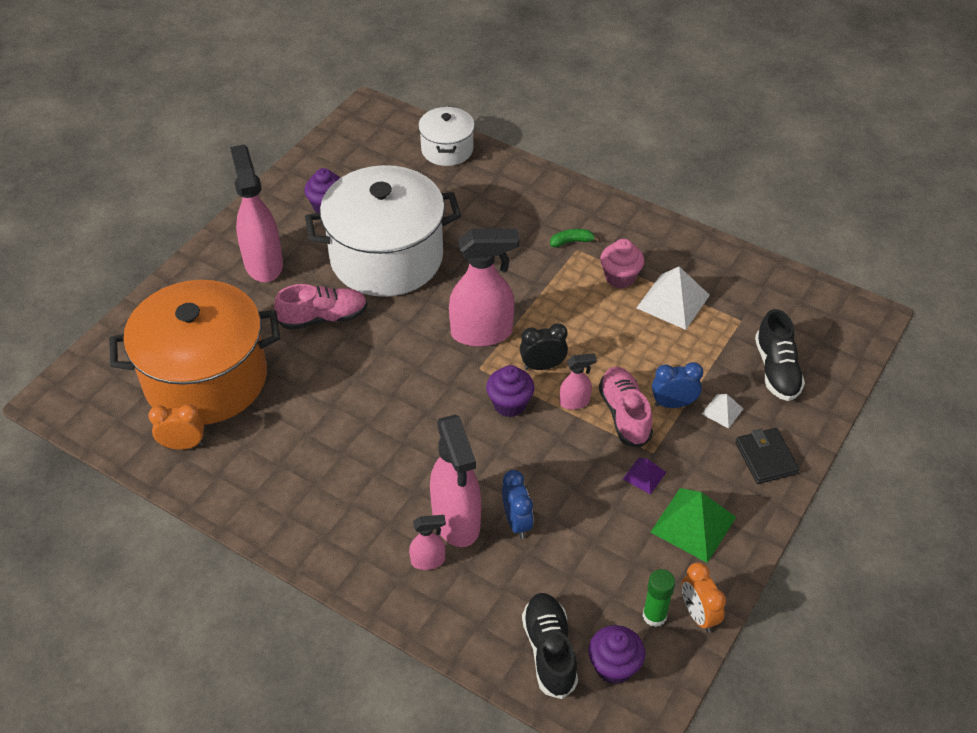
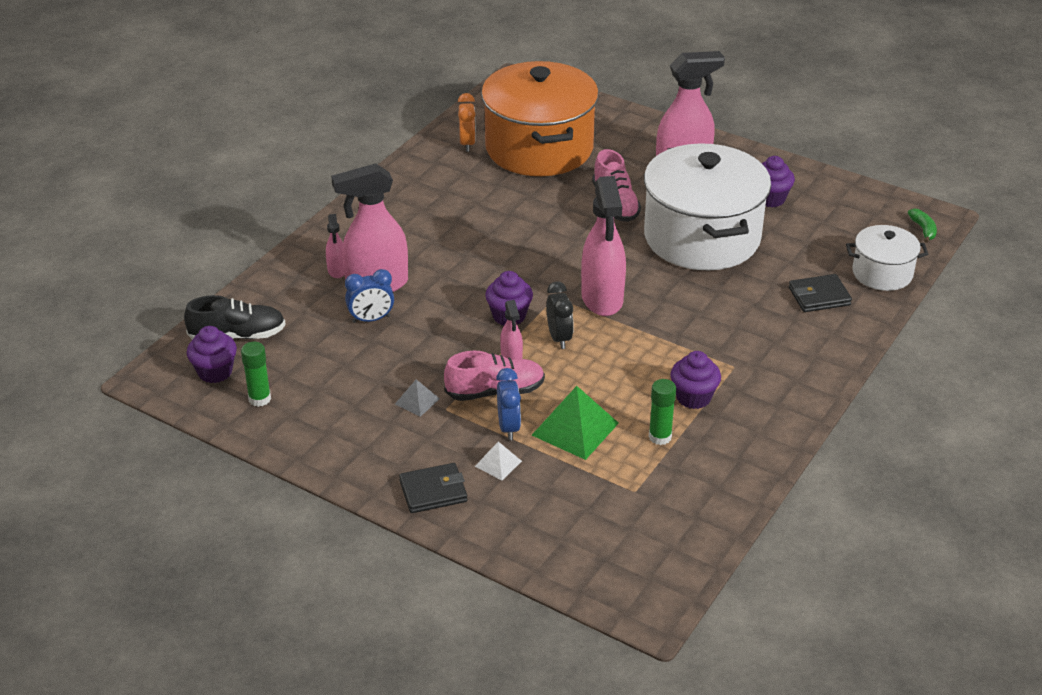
camera: 90 degrees right, 10 degrees down
green banana [550,229,600,247] -> green banana moved to [908,209,937,243]
pink cupcake [600,239,644,288] -> purple cupcake [670,351,721,409]
purple pyramid [623,458,666,494] -> grey pyramid [395,379,440,417]
white pyramid [637,267,710,330] -> green glue stick [649,379,676,445]
green pyramid [650,488,736,563] -> green pyramid moved to [532,386,619,460]
orange clock [682,562,726,632] -> none
black shoe [755,309,805,401] -> none
none -> black wallet [789,274,852,312]

